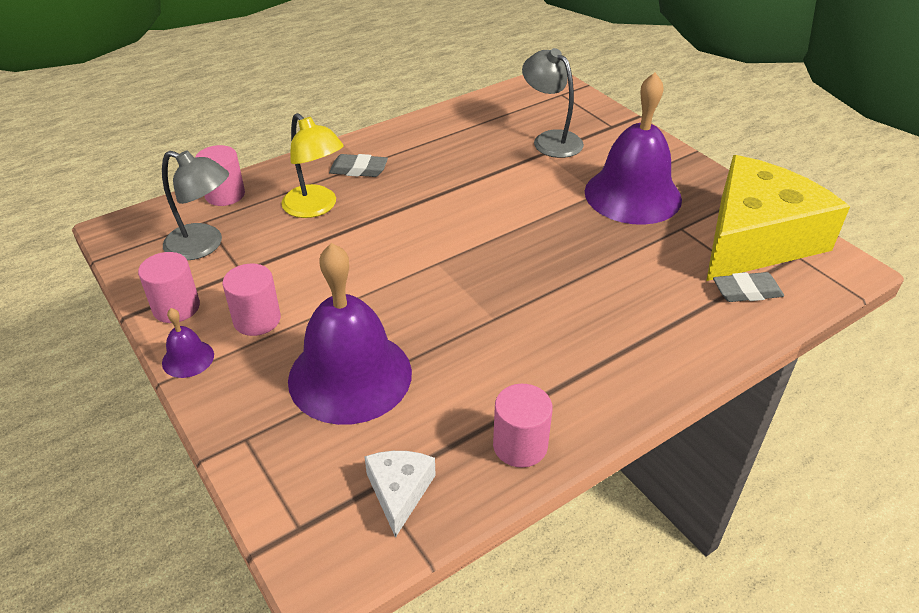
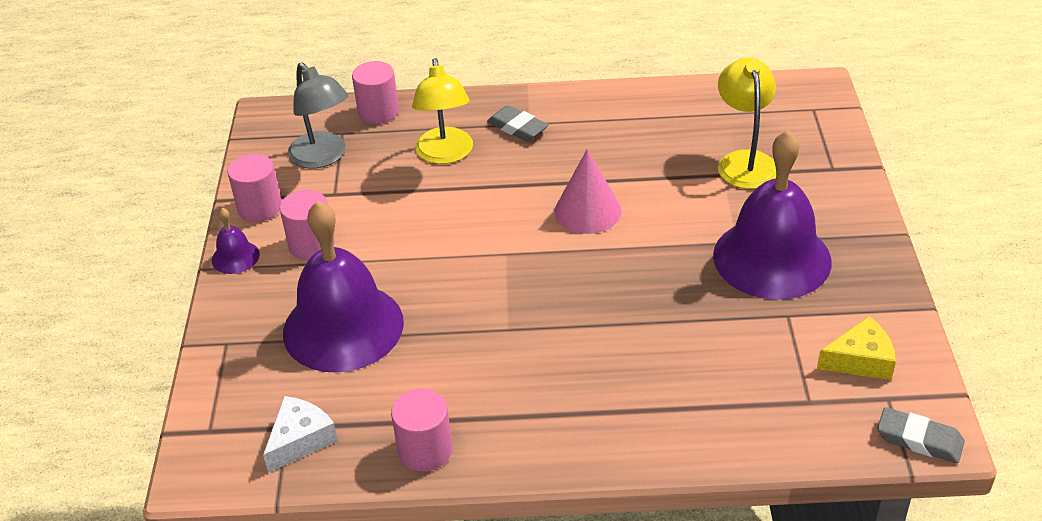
camera: 35 degrees right, 0 degrees up
grey lamp [522,48,584,158] -> yellow lamp [718,58,776,189]
yellow cheese [706,155,850,281] -> yellow cheese [817,316,896,380], size x0.41
grey eraser [713,272,784,302] -> grey eraser moved to [877,407,965,463]
none -> pink cone [554,149,621,234]

